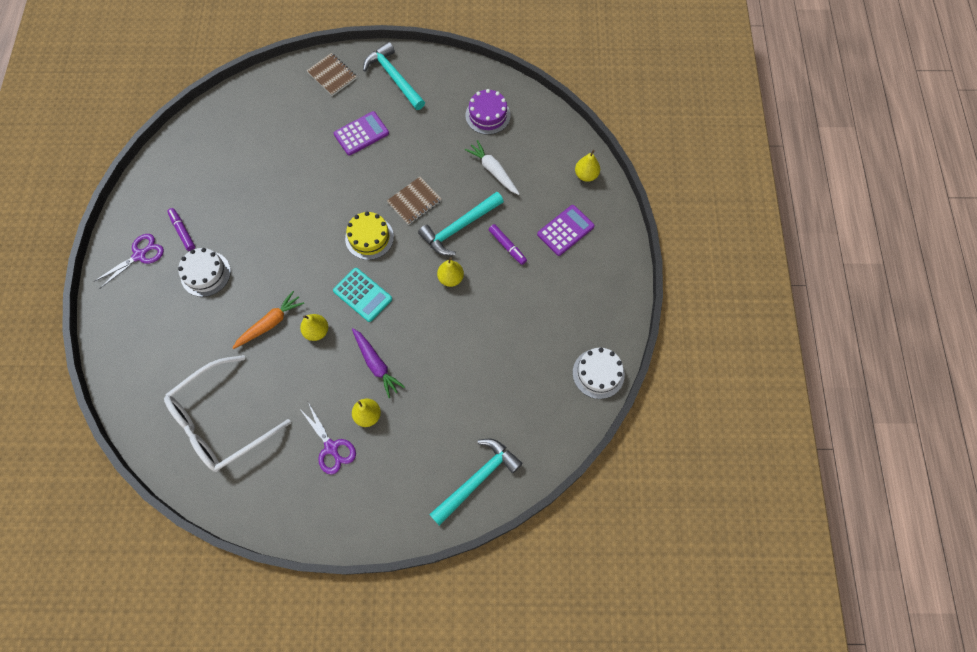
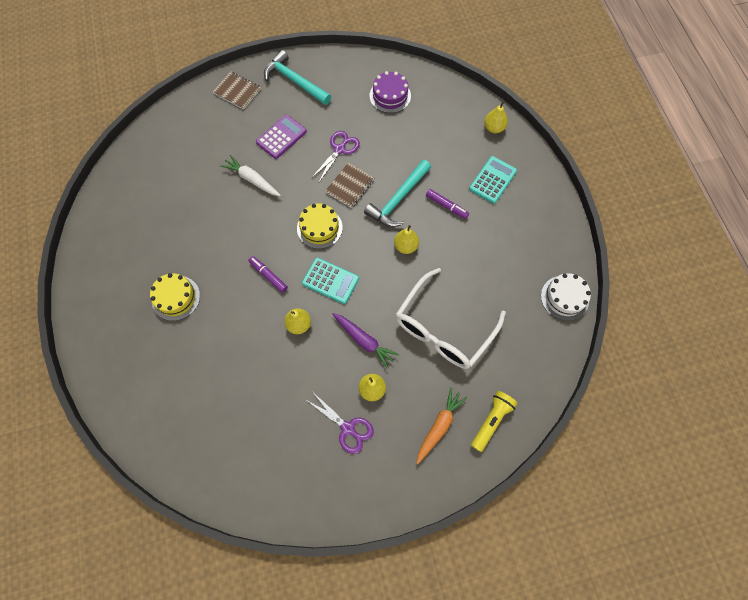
camera: 15 degrees left, 0 degrees up
purple scissors [93,234,164,289] -> purple scissors moved to [312,131,360,182]
white glasses [164,355,291,472] -> white glasses moved to [396,268,506,369]
purple marker [167,208,195,251] -> purple marker moved to [248,256,288,293]
white cake [178,248,231,297] -> yellow cake [150,273,200,321]
orange carrot [233,291,304,349] -> orange carrot moved to [416,388,468,464]
turquoise hammer [429,439,523,526] -> yellow flashlight [471,391,518,452]
white carrot [465,140,519,195] -> white carrot moved to [220,155,281,196]
purple calculator [537,205,595,256] -> turquoise calculator [469,156,517,204]

